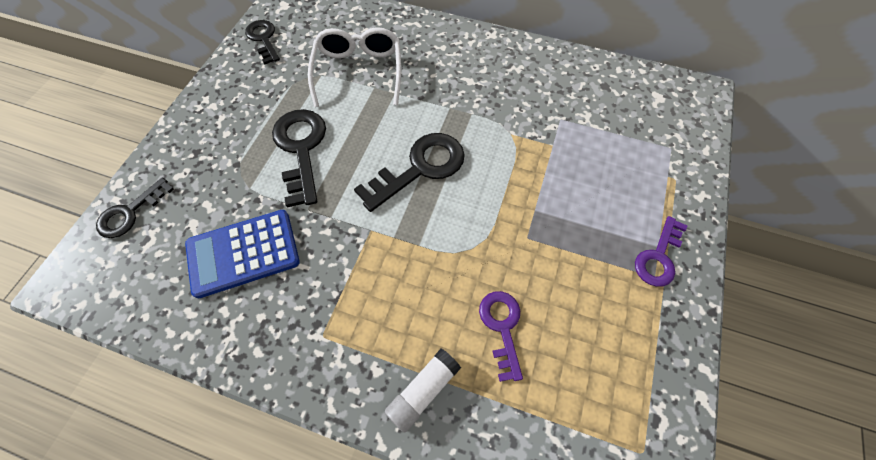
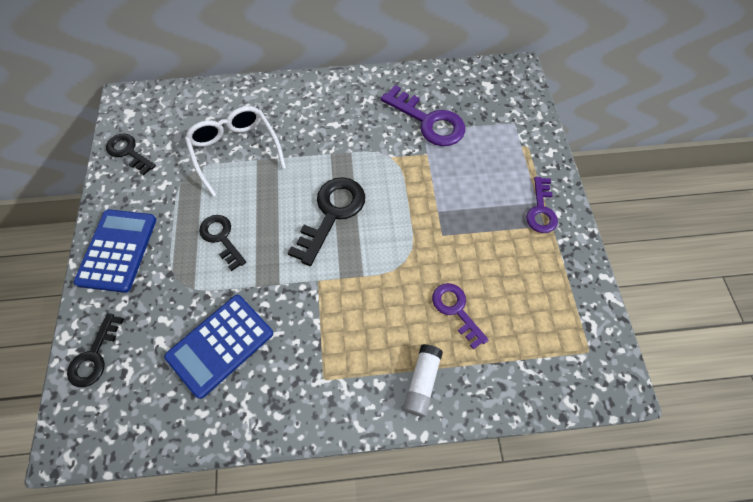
camera: 25 degrees left, 0 degrees up
black key [272,109,326,207] -> black key [199,215,246,271], size x0.63
none -> blue calculator [74,209,157,293]
none -> purple key [381,85,465,146]

